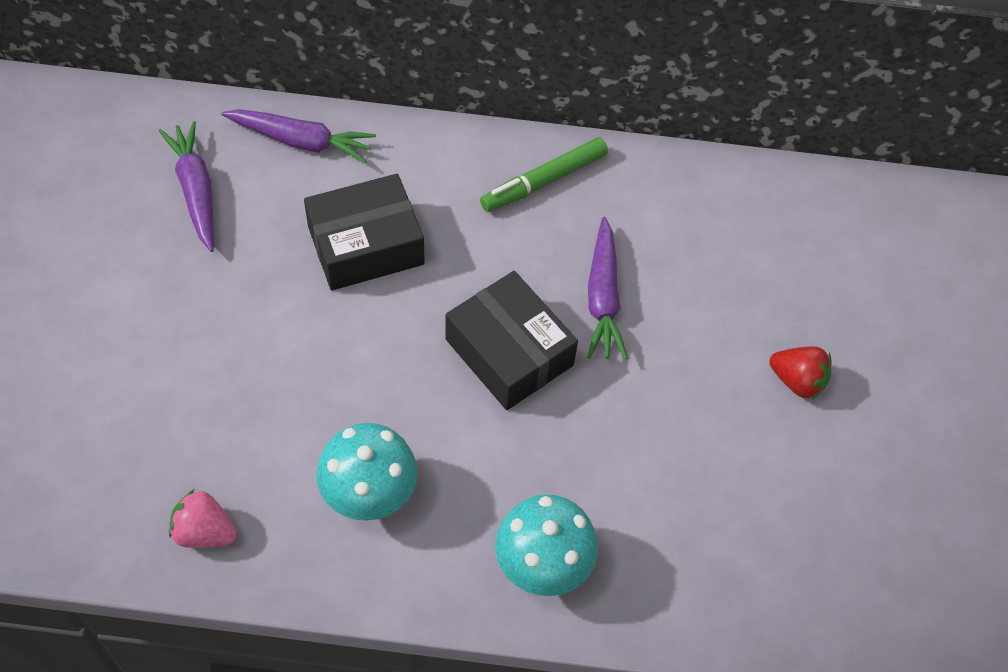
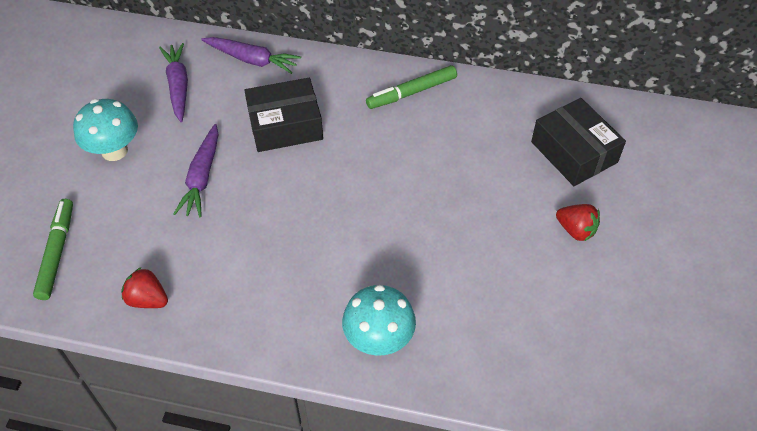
camera: 10 degrees right, 5 degrees down
pink strawberry [169,489,237,548] -> red strawberry [121,268,168,308]
turquoise mushroom [316,423,418,521] -> turquoise mushroom moved to [73,99,138,161]
black box [445,271,578,410] -> black box moved to [531,98,626,186]
purple carrot [587,217,628,360] -> purple carrot moved to [174,124,219,217]
none -> green marker [33,199,73,300]

